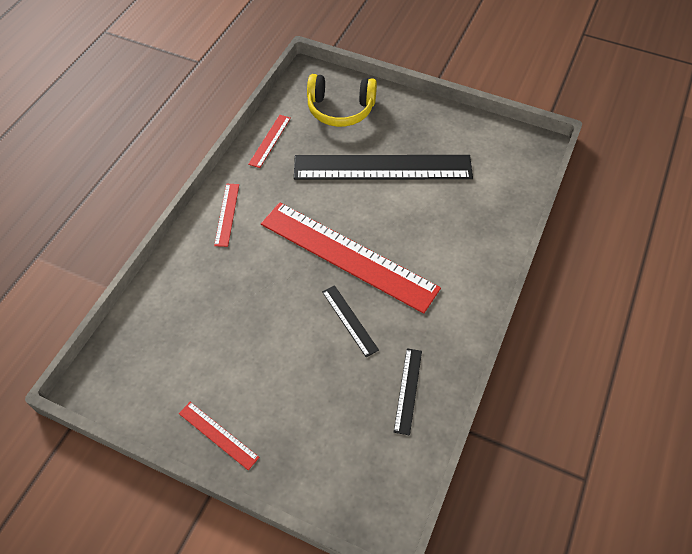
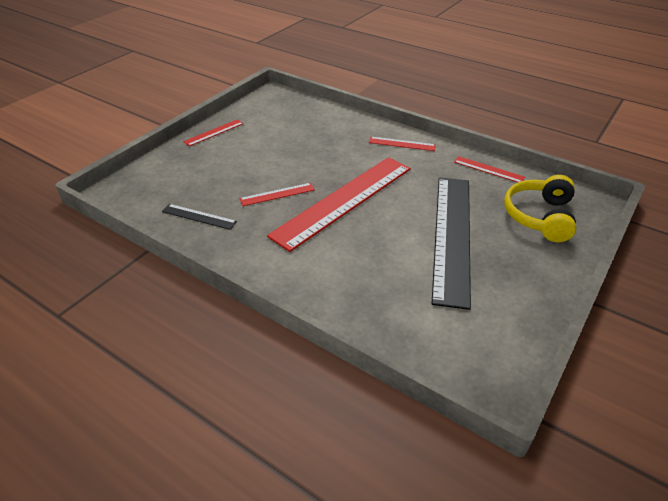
camera: 100 degrees right, 15 degrees down
black ruler [322,285,379,357] -> red ruler [240,183,315,206]

